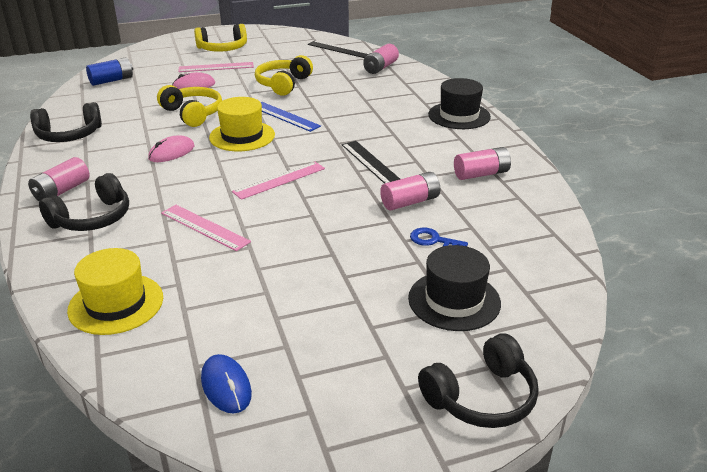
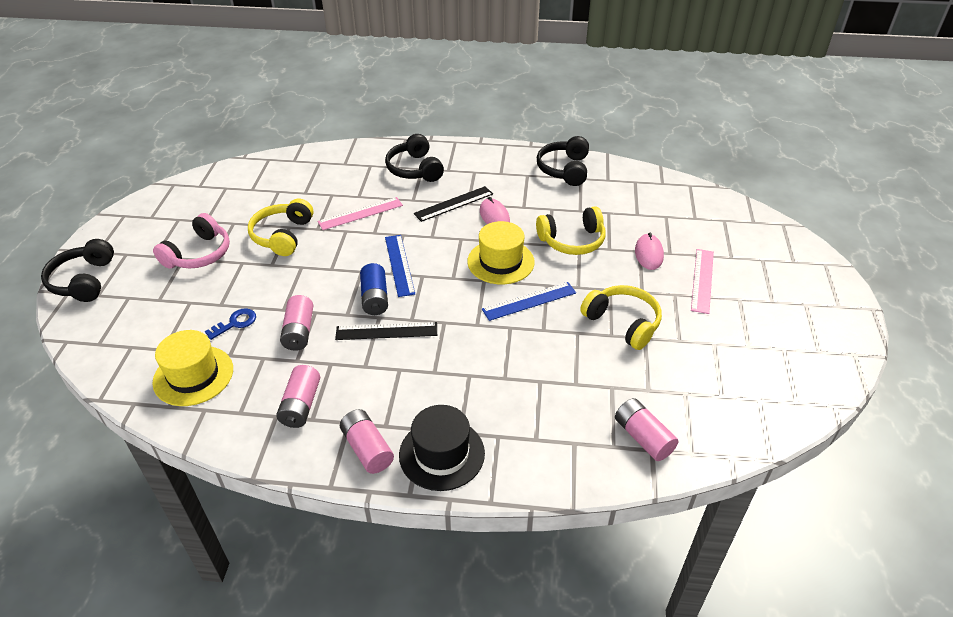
camera: 115 degrees right, 10 degrees up
pink battery [28,157,90,201] -> pink battery moved to [340,409,394,474]
yellow hat [67,248,163,335] -> yellow hat moved to [152,330,233,406]
blue battery [86,57,133,86] -> blue battery moved to [360,263,388,315]
yellow headphones [194,24,247,52] -> yellow headphones moved to [248,199,313,256]
blue mouse [201,354,252,414] -> none
pink ruler [232,162,325,200] -> blue ruler [385,235,415,297]
black ruler [308,40,370,58] -> black ruler moved to [414,186,493,222]
black hat [408,245,501,331] -> none
none -> pink headphones [153,213,230,269]

